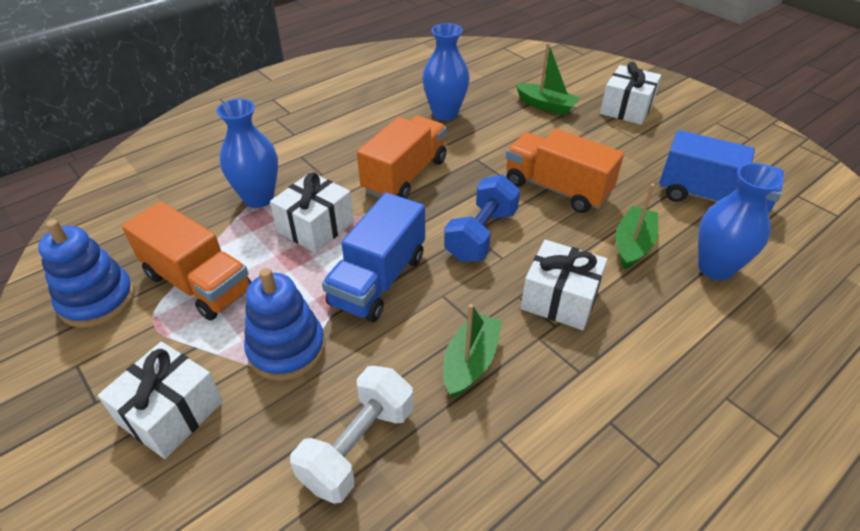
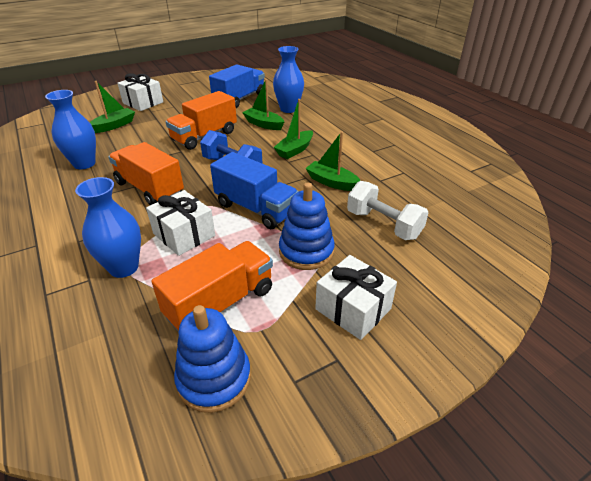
camera: 80 degrees left, 5 degrees down
white gift [521,240,607,330] -> green boat [274,99,313,159]

